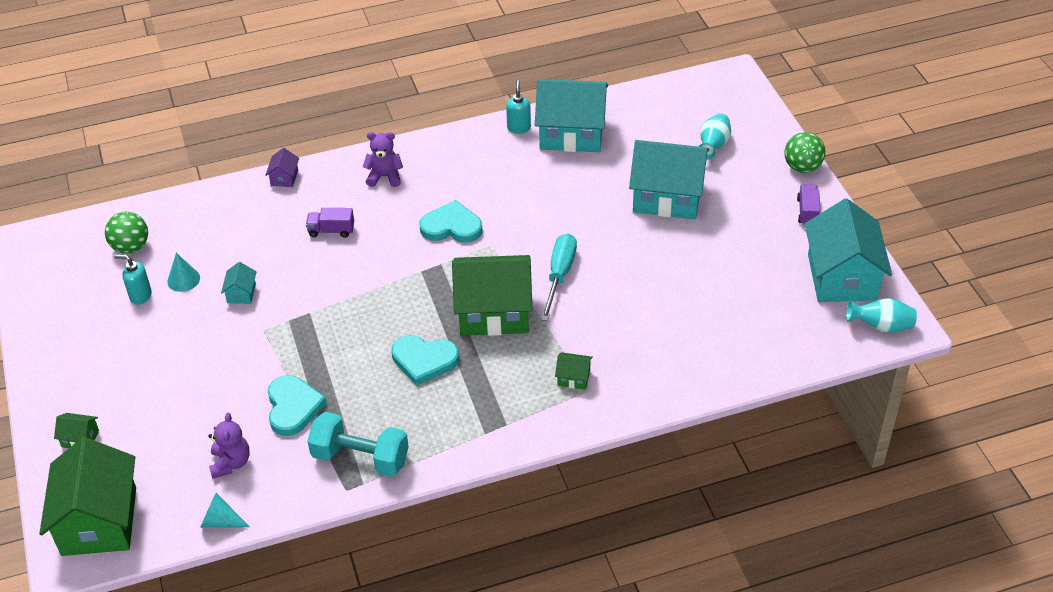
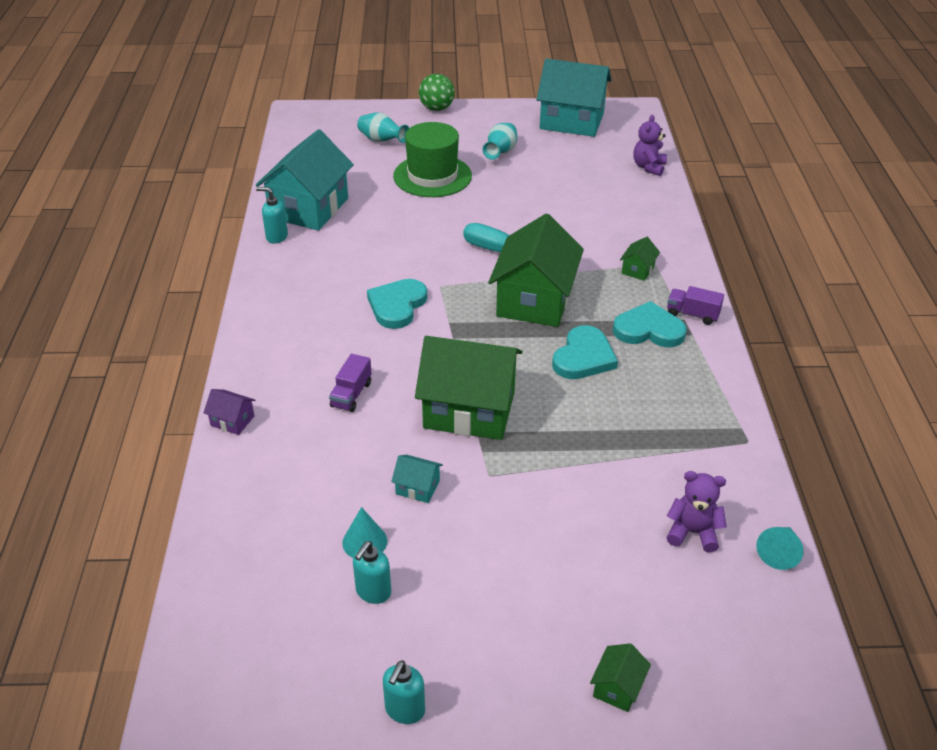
camera: 75 degrees left, 5 degrees down
green house [39,437,136,556] -> green house moved to [415,336,523,440]
green ball [105,212,148,254] -> none
turquoise heart [268,375,327,436] -> turquoise heart moved to [613,301,687,347]
turquoise dumbbell [308,412,409,477] -> none
purple teddy bear [363,132,403,187] -> purple teddy bear moved to [633,115,667,176]
turquoise house [629,140,709,219] -> green hat [393,122,472,197]
purple truck [797,184,821,225] -> purple truck moved to [667,286,724,325]
turquoise vase [846,298,917,333] -> turquoise vase moved to [483,123,517,160]
none -> turquoise soap dispenser [383,660,425,724]

